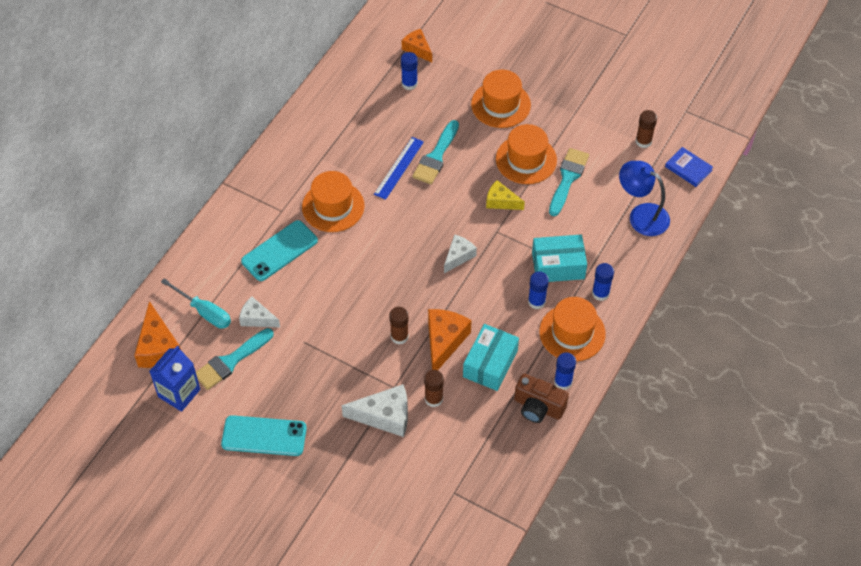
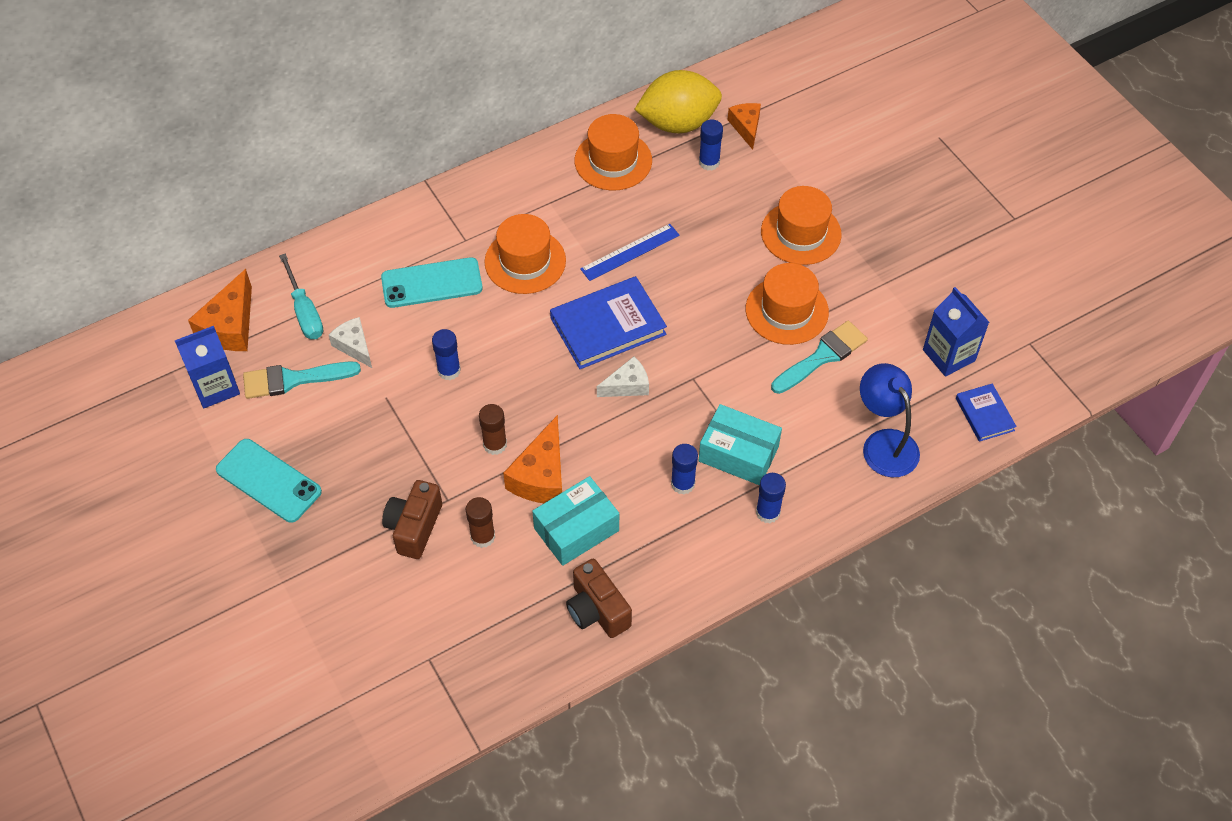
camera: 30 degrees right, 0 degrees up
white cheese [342,384,408,437] -> brown camera [382,480,442,559]
turquoise brush [412,120,459,184] -> none
orange cheese [428,309,472,370] -> orange cheese turned 150 degrees clockwise [503,415,562,503]
yellow cheese [486,180,525,210] -> none
orange hat [539,297,606,362] -> orange hat moved to [575,114,652,190]
blue glue stick [554,352,576,390] -> blue glue stick moved to [432,329,461,380]
brown glue stick [636,110,657,148] -> blue carton [923,287,989,377]
none -> blue book [550,276,667,369]
none -> yellow lemon [634,70,722,133]

